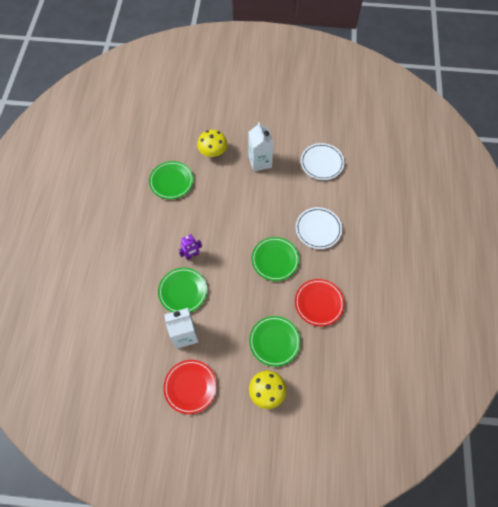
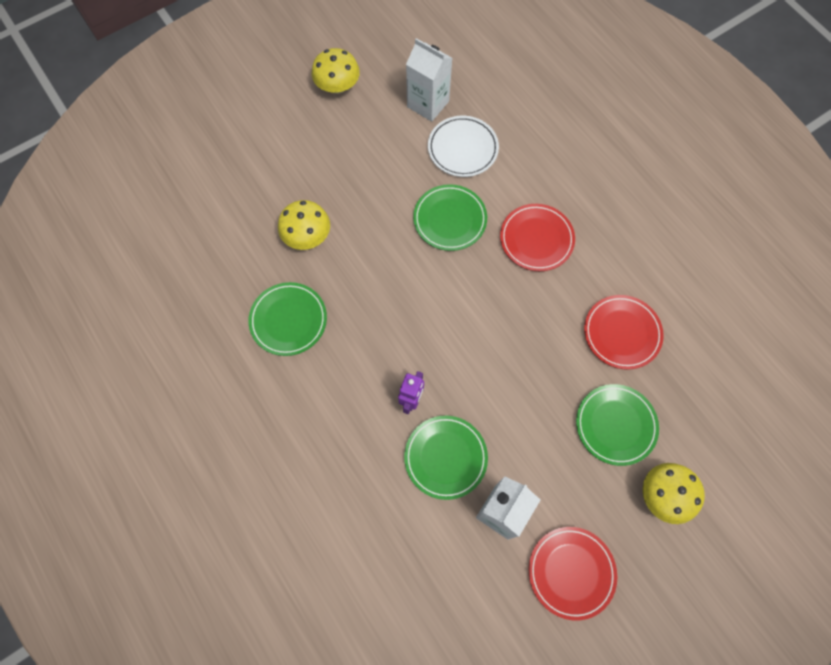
camera: 40 degrees left, 5 degrees up
white carton [248,122,274,172] -> white carton moved to [406,38,452,122]
green plate [252,237,299,281] -> green plate moved to [413,184,487,251]
white plate [296,207,342,249] -> red plate [500,204,575,271]
none -> yellow mushroom [312,48,360,94]

